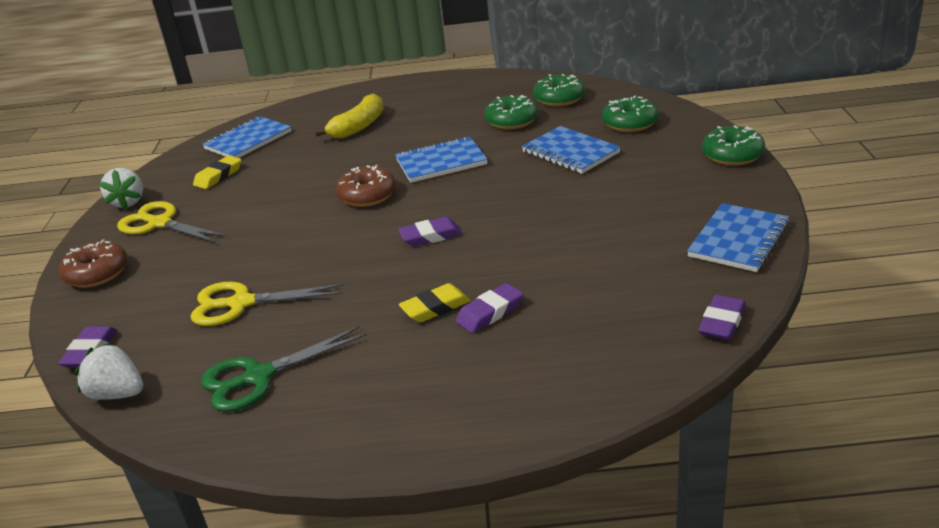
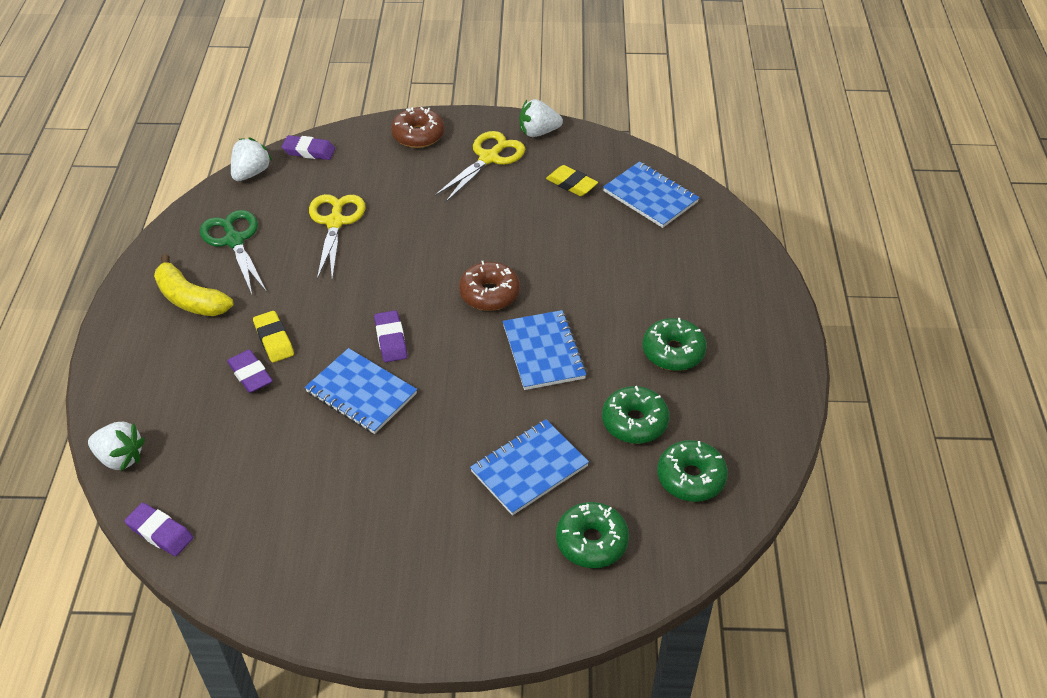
camera: 90 degrees right, 15 degrees up
yellow banana [314,93,383,138] -> yellow banana moved to [154,254,233,316]
blue notebook [687,203,789,272] -> blue notebook moved to [305,348,417,434]
green donut [702,126,765,166] -> green donut moved to [642,318,707,371]
none -> white strawberry [88,422,145,471]

